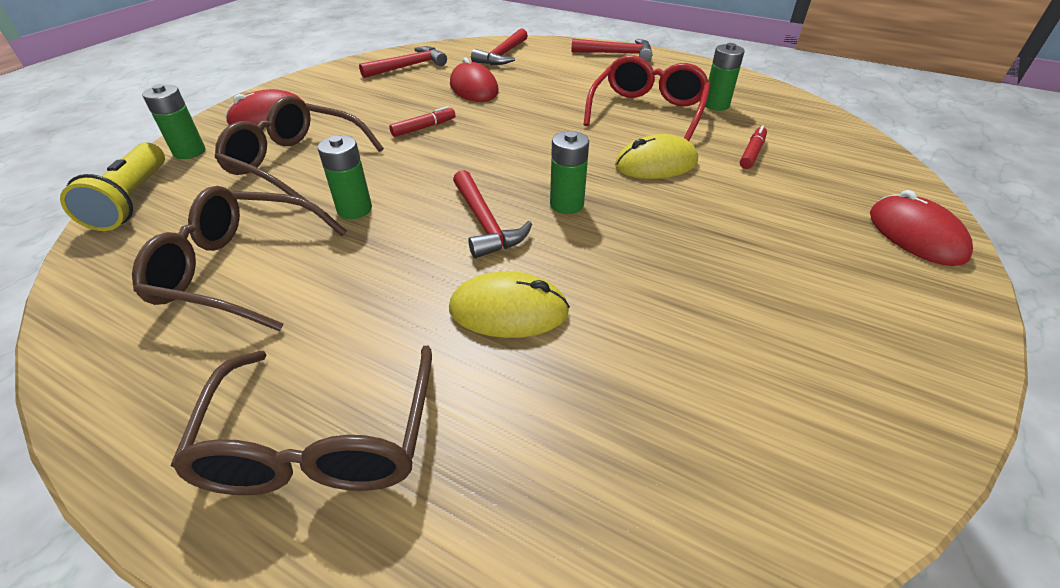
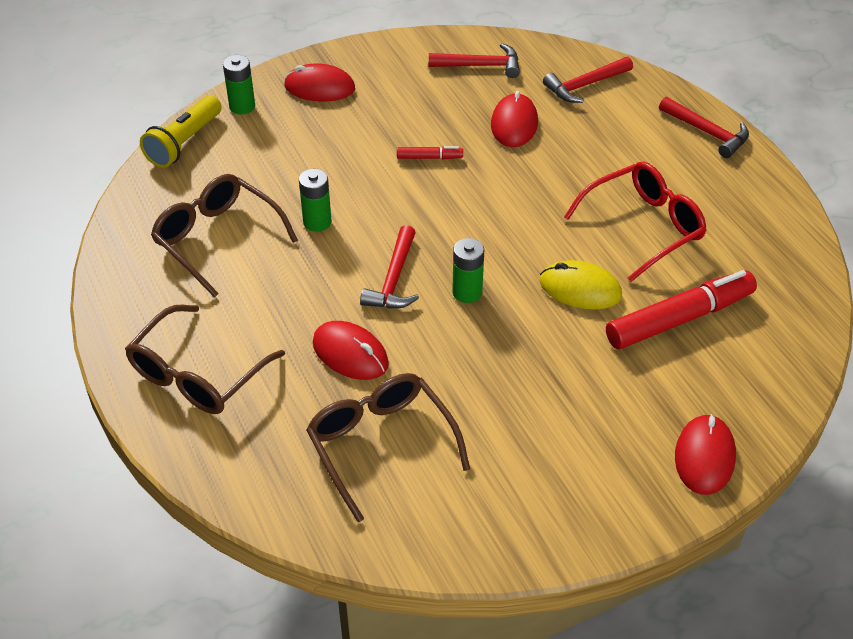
camera: 35 degrees right, 5 degrees up
brown glasses [215,96,384,202] -> brown glasses moved to [306,373,470,522]
yellow mouse [449,271,570,338] -> red mouse [313,321,389,380]
green battery [705,43,745,111] -> none
red marker [740,125,767,169] -> red marker [606,270,757,350], size x2.21

